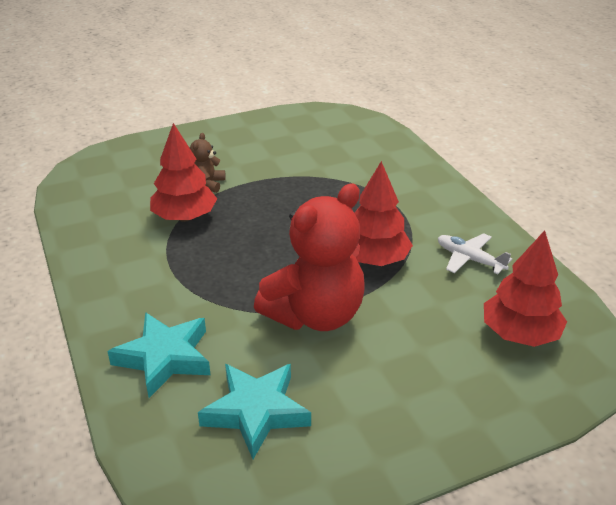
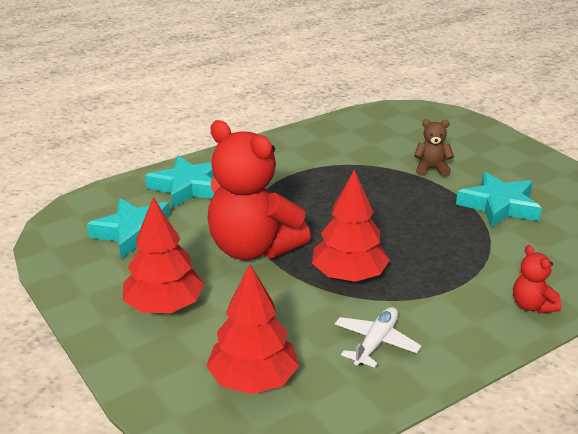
camera: 80 degrees right, 5 degrees down
red tree [150,123,217,222] -> red tree moved to [123,197,204,313]
none -> turquoise star [456,172,542,228]
none -> red teddy bear [513,245,562,314]

